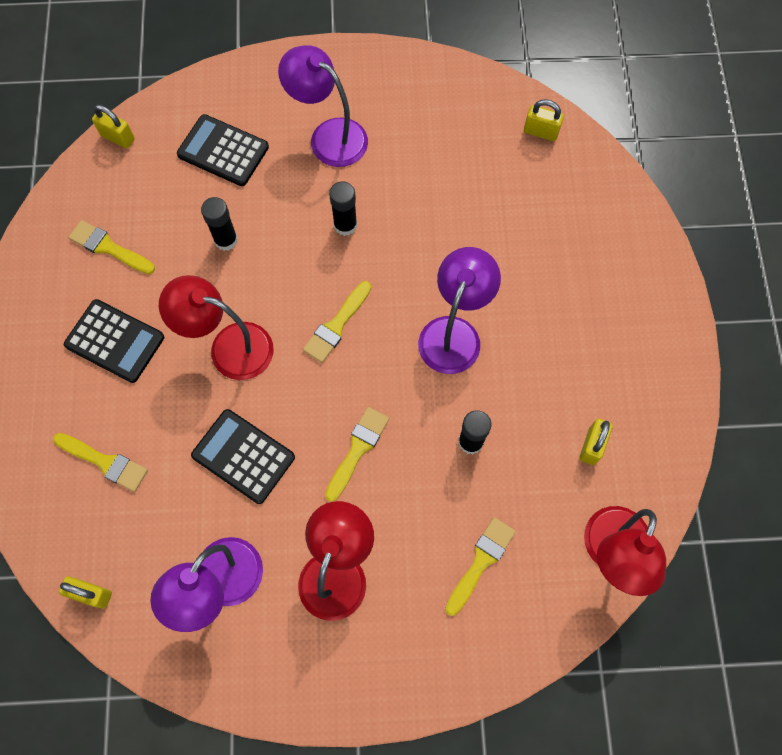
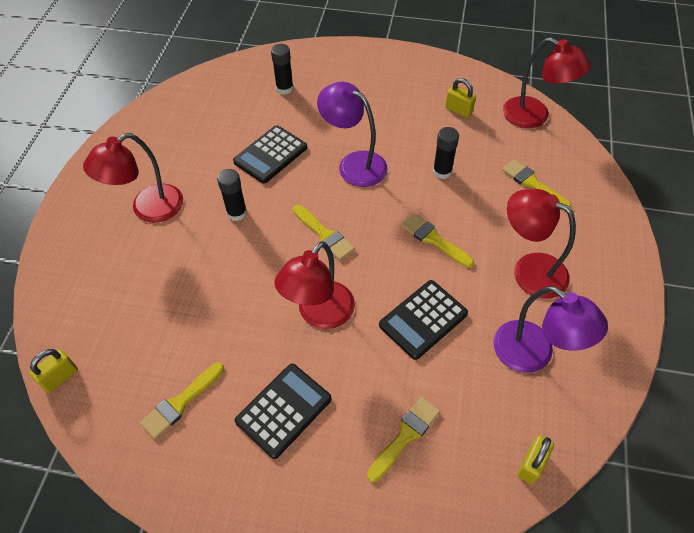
camera: 75 degrees left, 15 degrees down
black calculator [177,114,269,186] -> black calculator moved to [233,125,307,183]
black glue stick [201,197,238,251] -> black glue stick moved to [271,44,294,95]
purple lamp [278,45,368,167] -> red lamp [83,133,183,223]
yellow padlock [524,99,564,141] -> none

